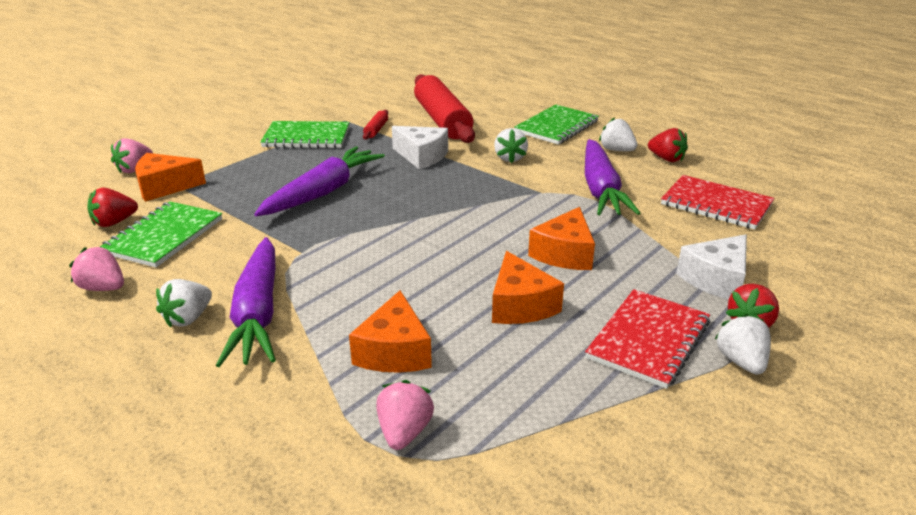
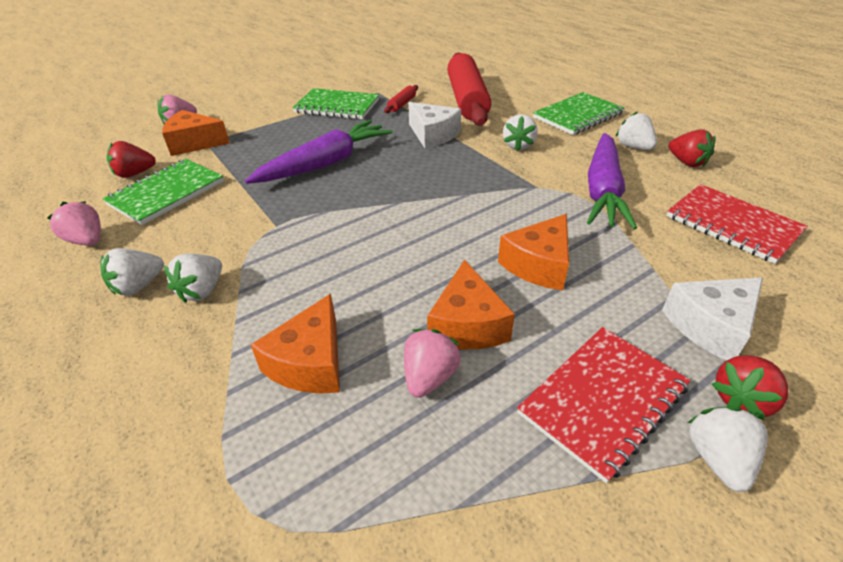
camera: 15 degrees right, 10 degrees up
purple carrot [216,237,276,367] -> white strawberry [164,254,222,303]
pink strawberry [376,380,434,450] -> pink strawberry moved to [404,329,461,398]

